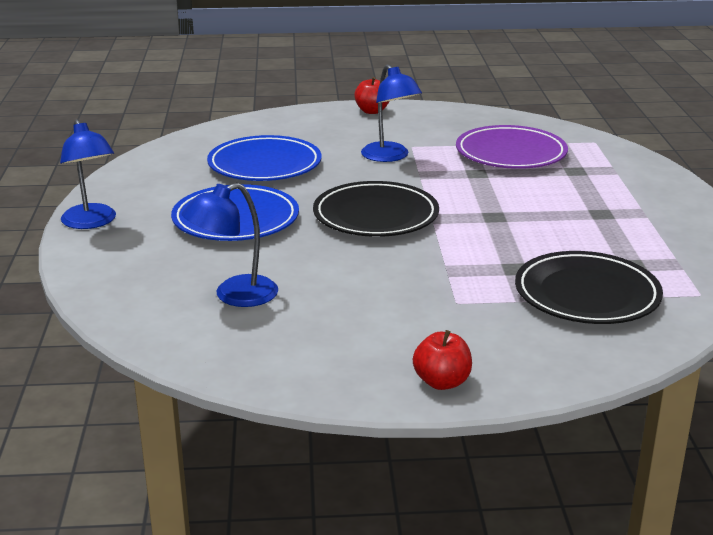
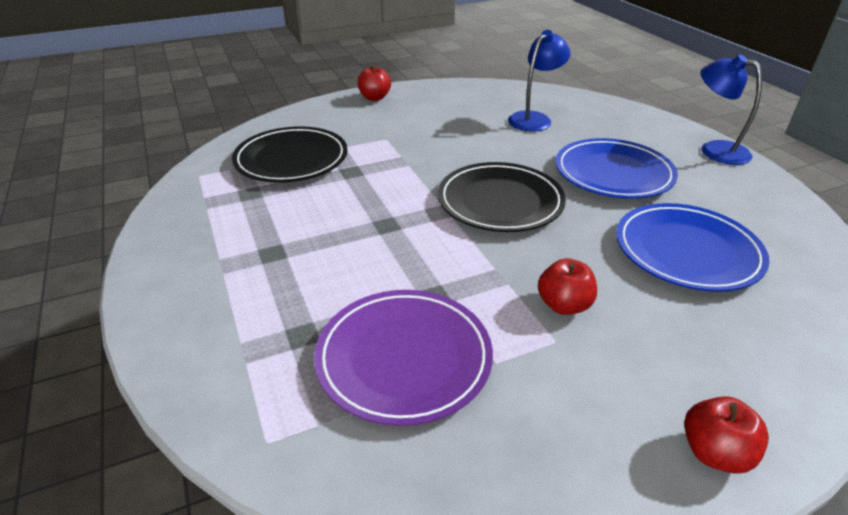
camera: 160 degrees right, 10 degrees up
blue lamp [361,64,422,162] -> red apple [538,258,597,315]

